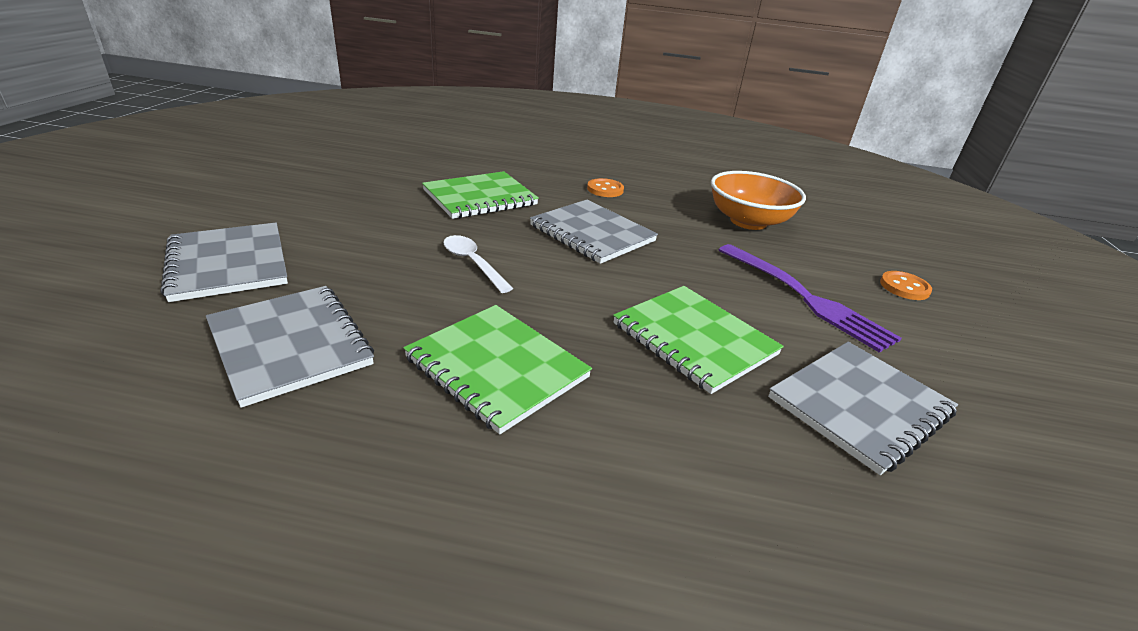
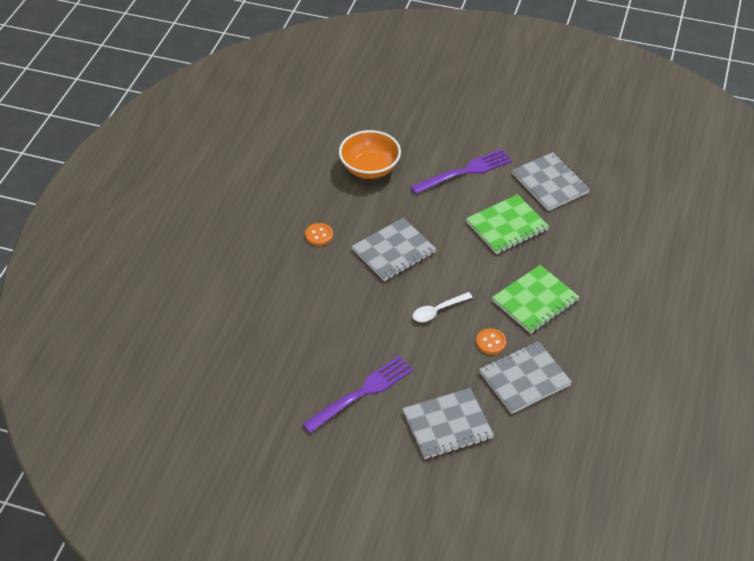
camera: 80 degrees left, 15 degrees up
green notebook [422,171,539,219] -> none
orange button [880,271,932,300] -> orange button moved to [476,328,506,355]
none -> purple fork [302,356,414,434]

